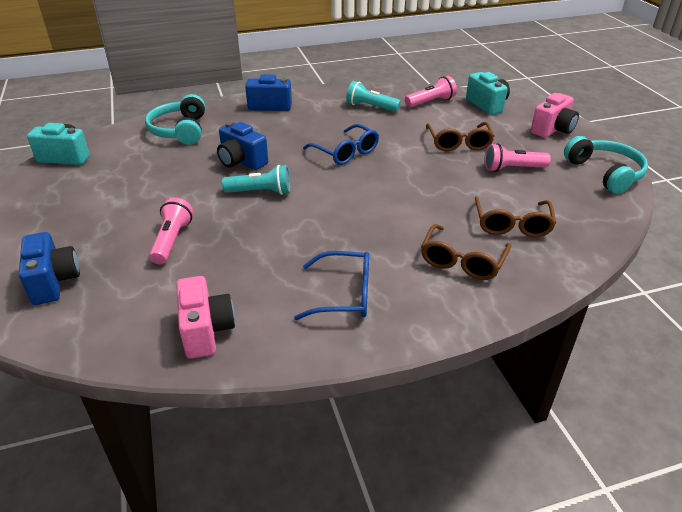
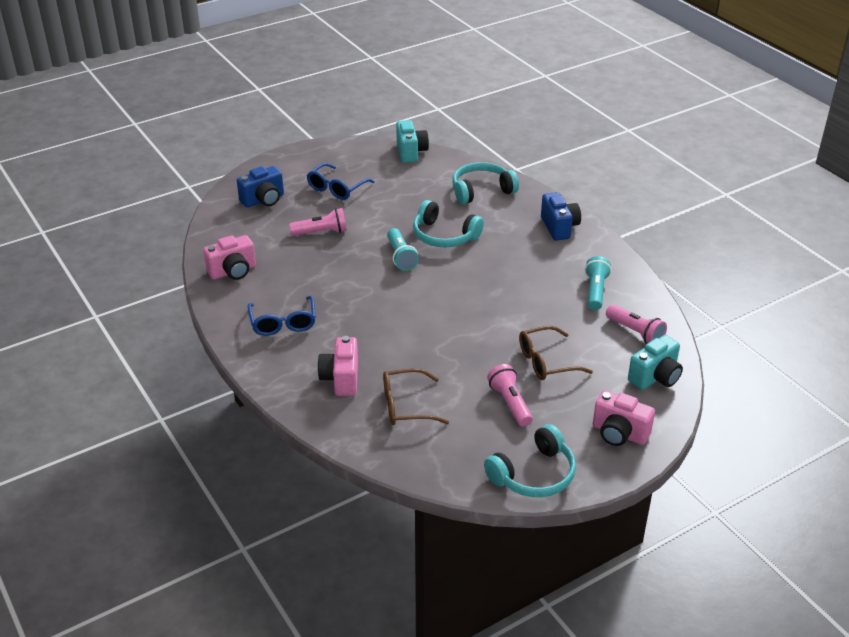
camera: 75 degrees right, 0 degrees up
blue camera [217,122,268,170] -> turquoise headphones [413,200,484,247]
blue glasses [303,124,379,165] -> blue glasses moved to [307,163,375,200]
brown glasses [421,224,511,280] -> pink camera [317,336,358,396]

